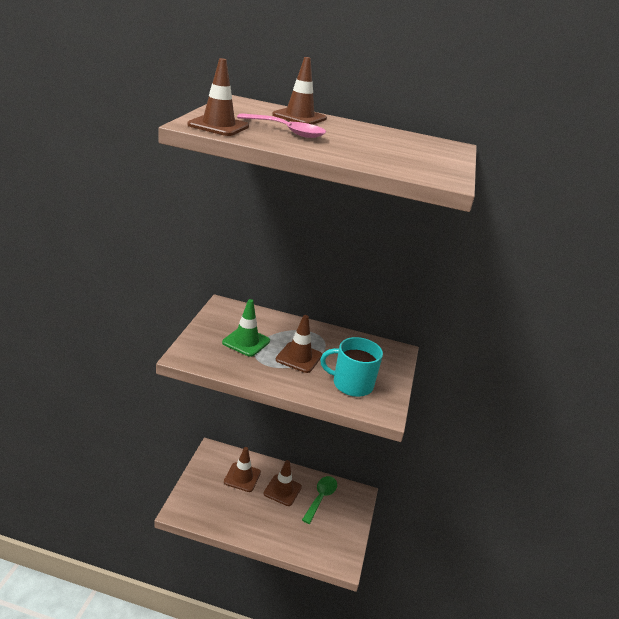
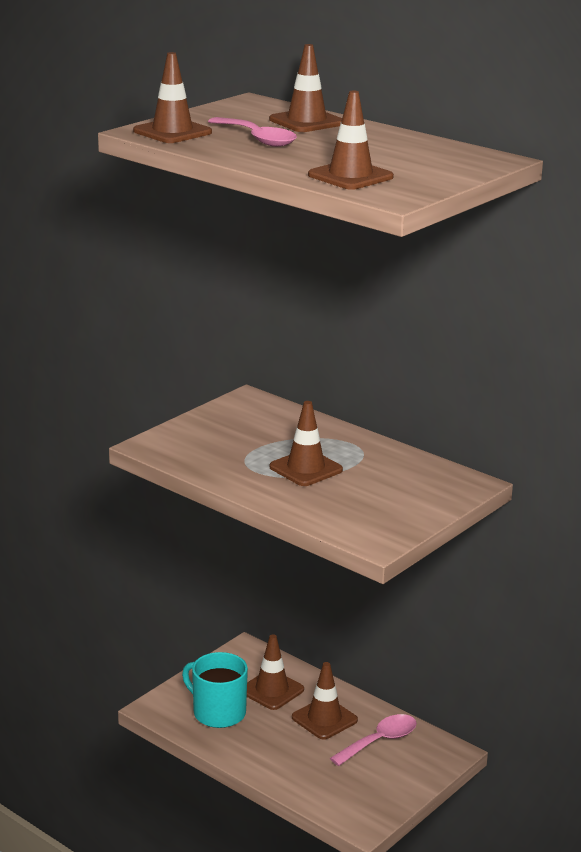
camera: 30 degrees right, 5 degrees down
green traffic cone [222,299,270,357] -> none
green spoon [302,476,337,524] -> pink spoon [330,714,417,766]
turquoise mug [320,337,383,397] -> turquoise mug moved to [182,652,248,728]
none -> brown traffic cone [308,91,394,190]

